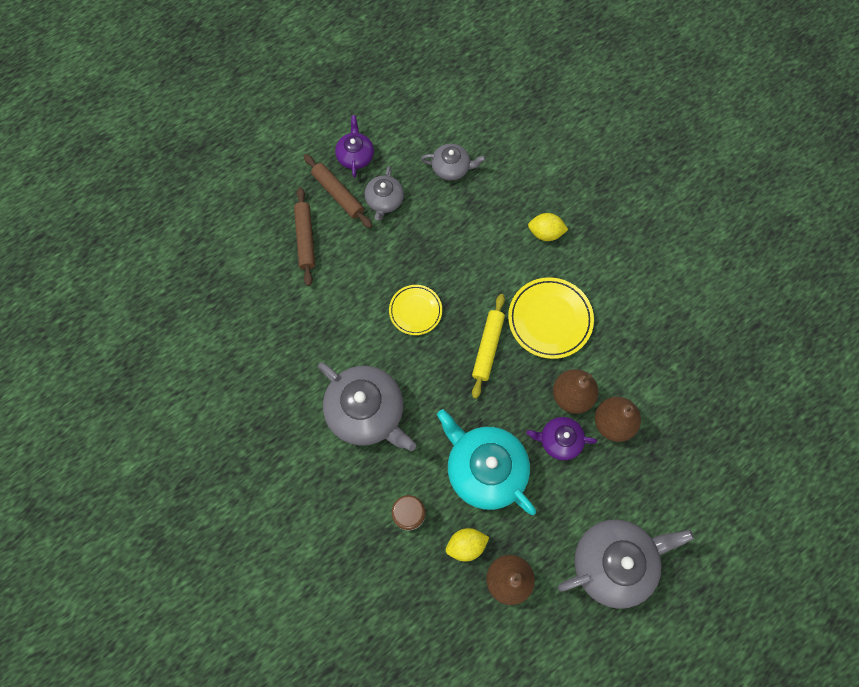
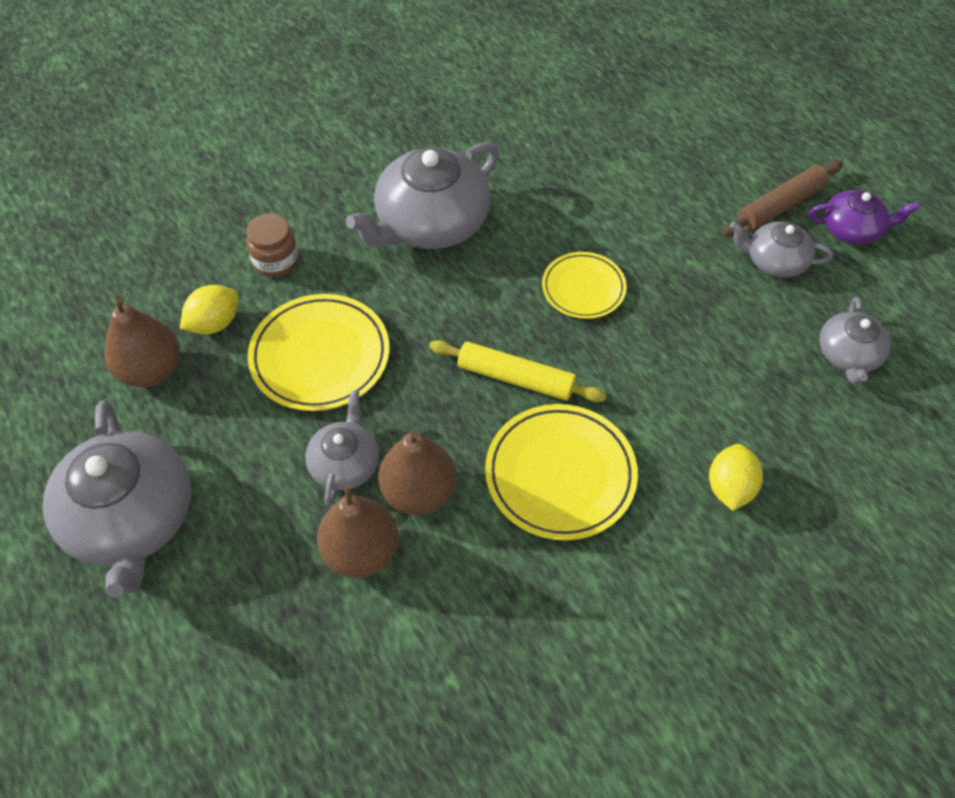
camera: 95 degrees right, 15 degrees down
brown rolling pin [294,187,315,286] -> none
turquoise teapot [437,409,536,515] -> yellow plate [248,294,390,411]
yellow lemon [446,528,489,561] -> yellow lemon turned 60 degrees clockwise [180,285,238,334]
purple teapot [527,417,597,460] -> grey teapot [305,390,379,506]

